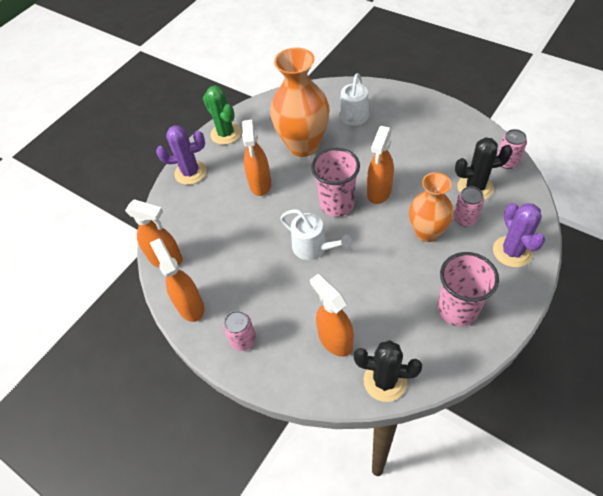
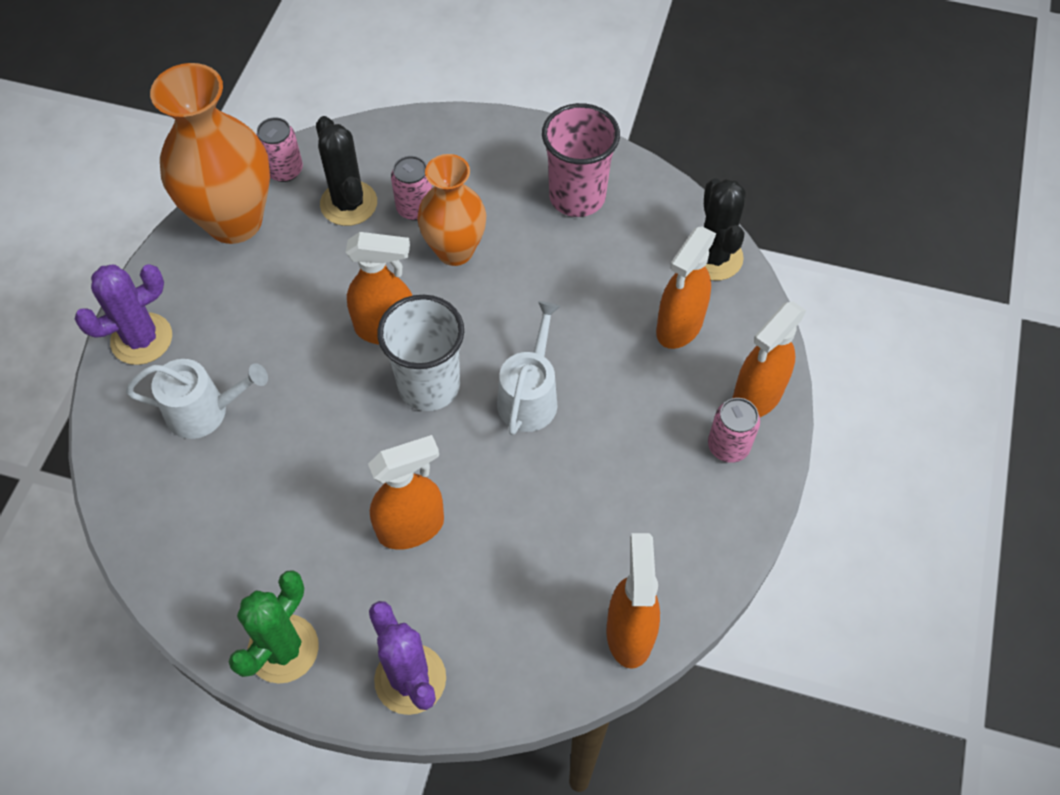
camera: 115 degrees left, 5 degrees up
orange spray bottle [150,238,204,322] -> orange spray bottle moved to [733,302,807,417]
orange vase [270,48,330,157] -> orange vase moved to [150,63,270,244]
pink cup [311,148,360,217] -> white cup [377,295,464,411]
purple cactus [493,203,545,267] -> purple cactus moved to [75,264,172,365]

